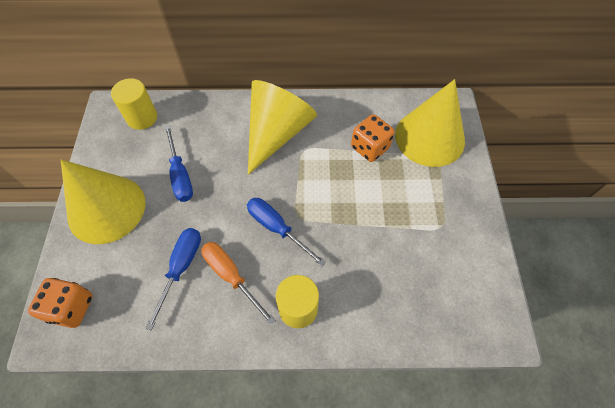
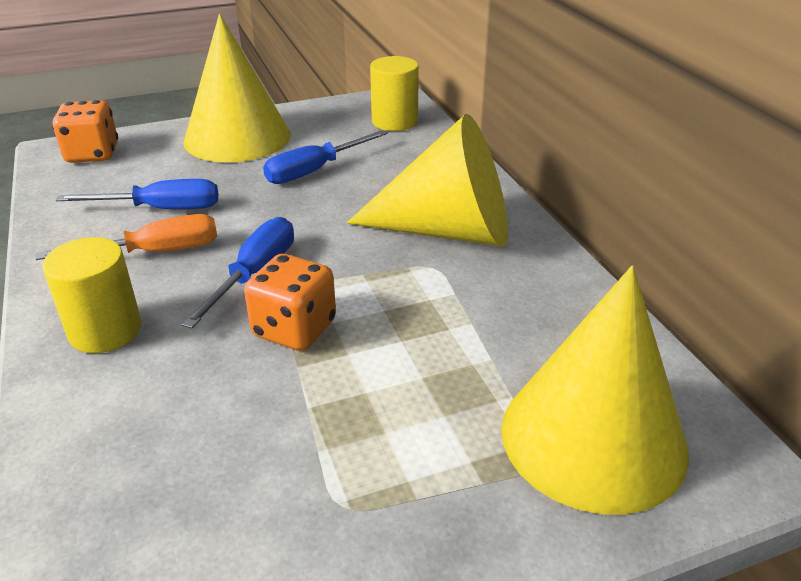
camera: 70 degrees right, 25 degrees down
orange screwdriver [201,242,276,325] -> orange screwdriver turned 45 degrees clockwise [35,214,217,260]
orange dice [351,114,395,162] -> orange dice moved to [244,254,336,351]

